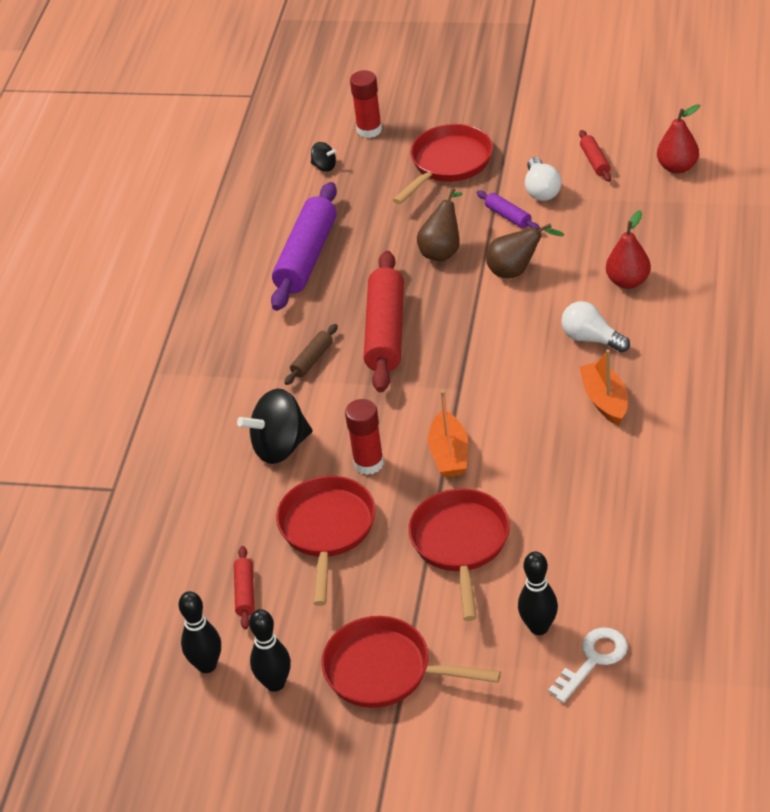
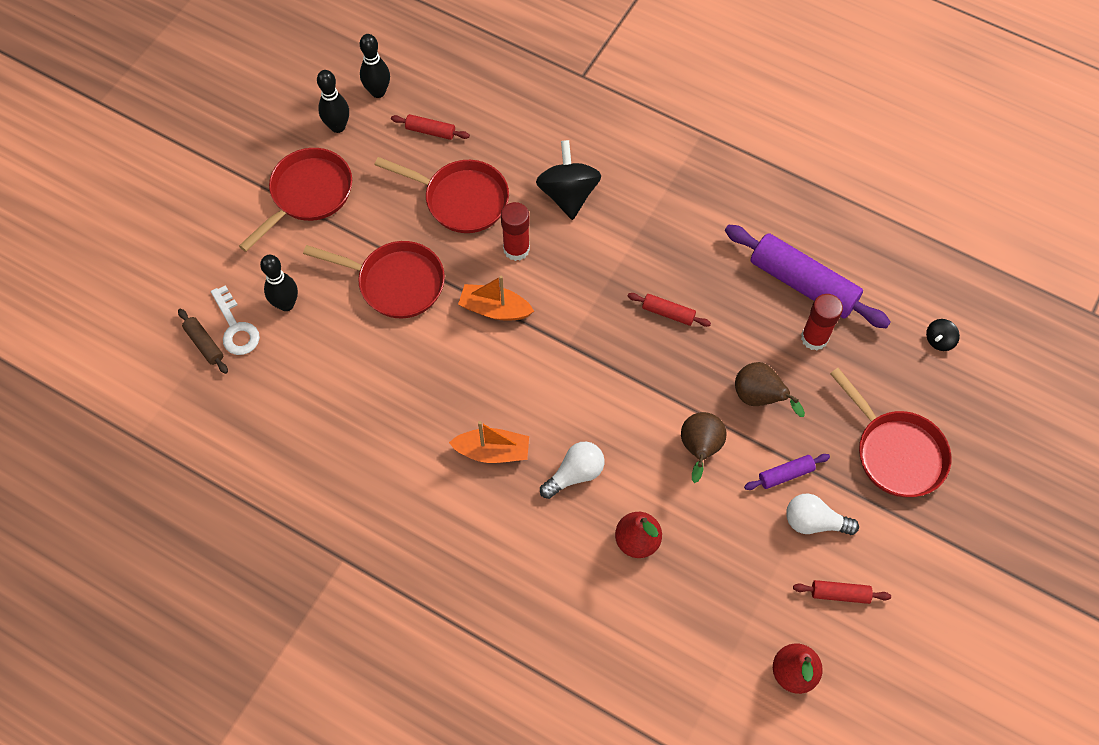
camera: 105 degrees right, 20 degrees up
brown rolling pin [285,324,338,385] -> brown rolling pin moved to [178,308,228,374]
red glue stick [350,70,382,138] -> red glue stick moved to [801,294,843,351]
red rolling pin [364,251,404,392] -> red rolling pin [628,293,711,327], size x0.46

